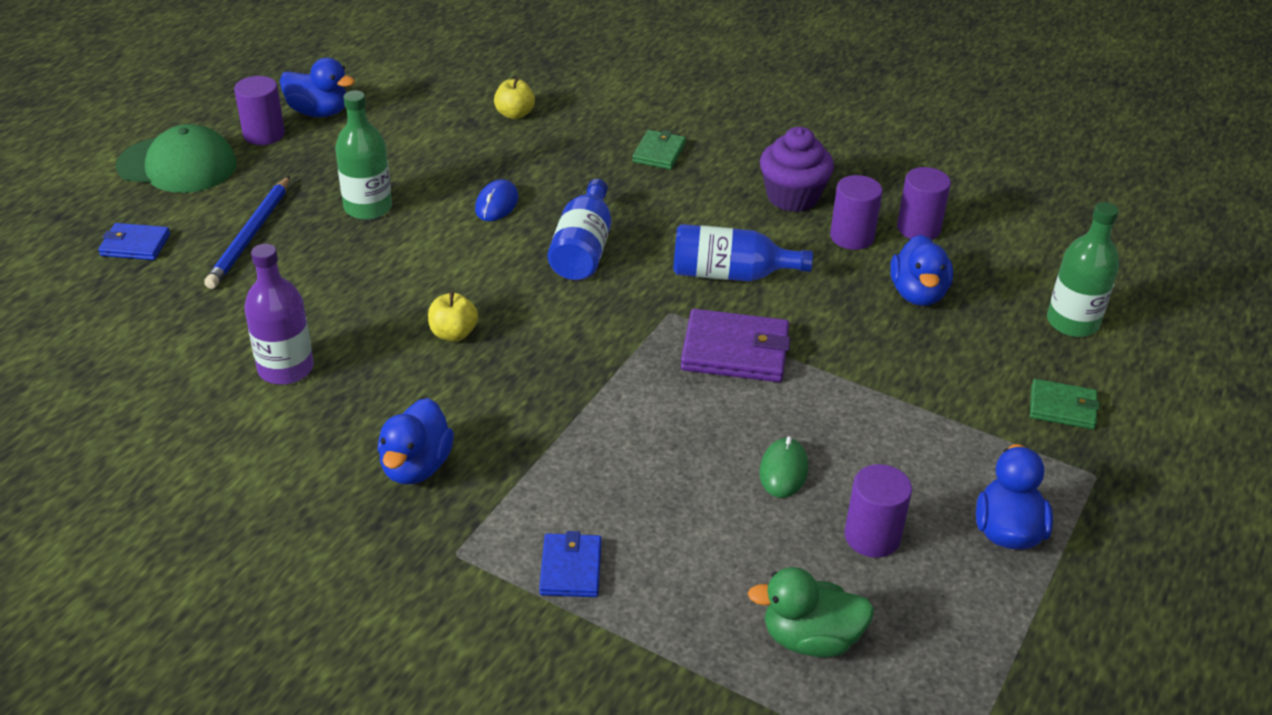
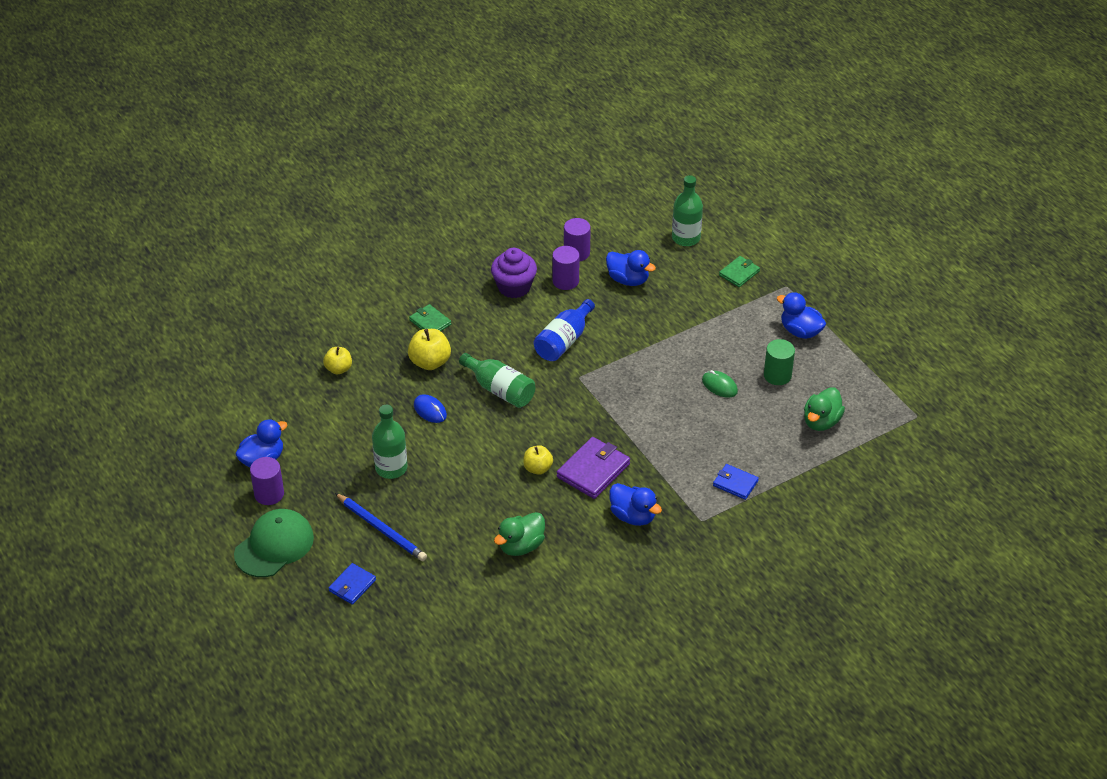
camera: 60 degrees left, 5 degrees up
purple bottle [244,244,314,385] -> green duck [494,512,545,556]
blue bottle [548,179,611,280] -> green bottle [459,353,535,408]
purple wallet [680,309,791,382] -> purple wallet moved to [557,437,630,499]
purple cylinder [845,464,912,558] -> green cylinder [764,339,795,385]
none -> yellow apple [408,329,451,370]

